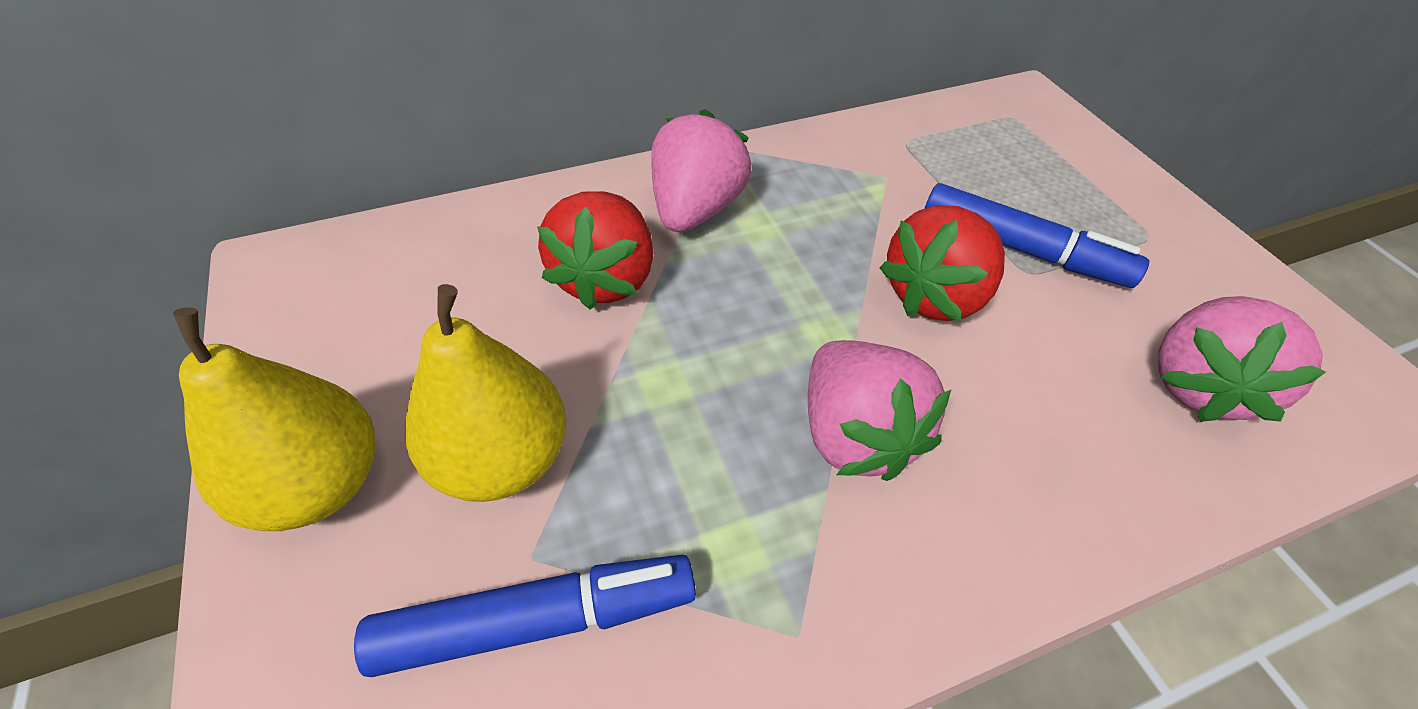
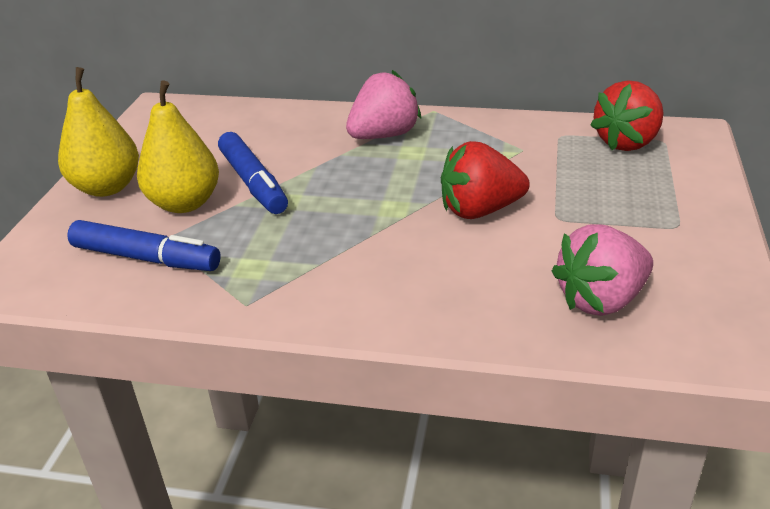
camera: 35 degrees right, 15 degrees down
red strawberry [537,191,653,310] -> red strawberry moved to [590,80,664,151]
pink strawberry [808,340,951,481] -> none
blue marker [925,183,1149,288] -> blue marker moved to [218,132,288,214]

